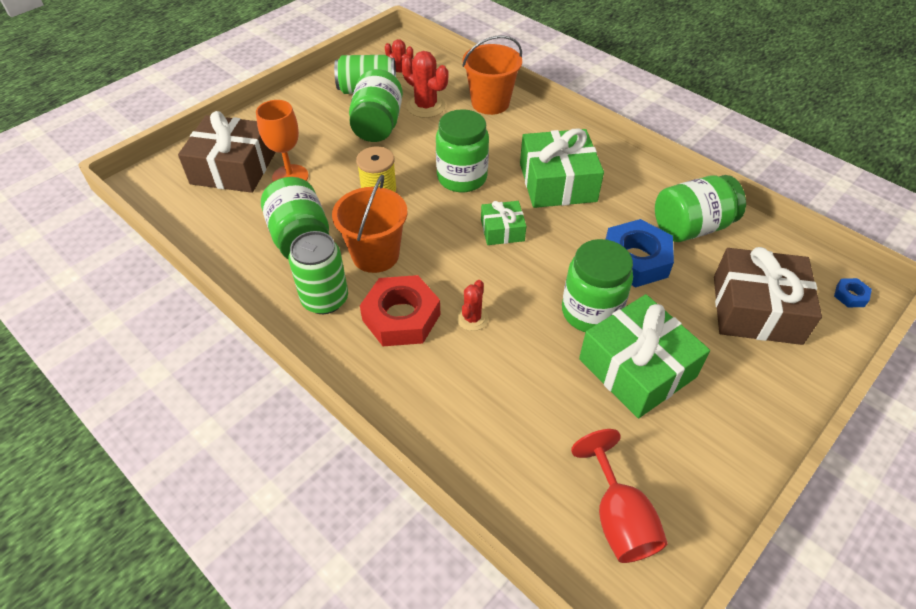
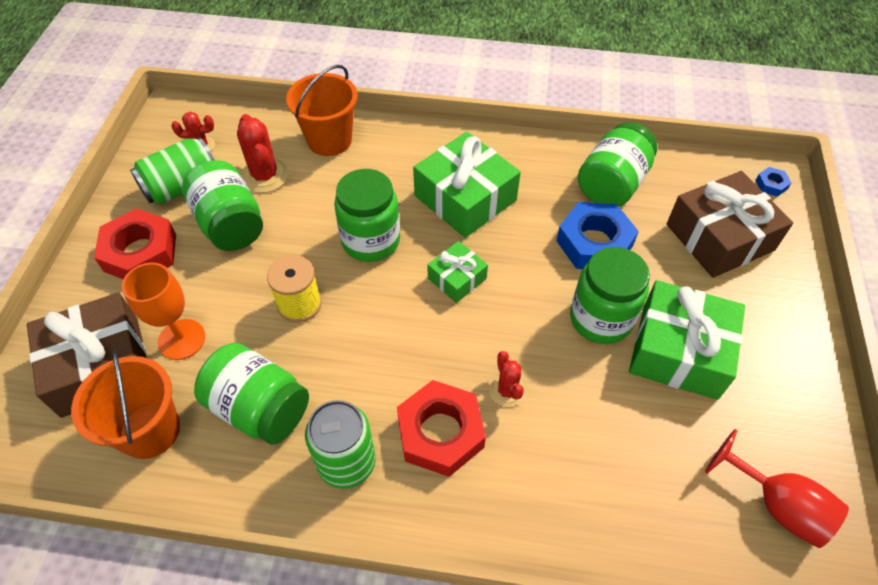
camera: 35 degrees left, 5 degrees up
orange bucket [332,175,407,273] -> orange bucket moved to [71,350,180,459]
red cactus [401,51,448,118] -> red cactus turned 60 degrees clockwise [237,114,289,193]
none -> red nut [94,208,176,279]

